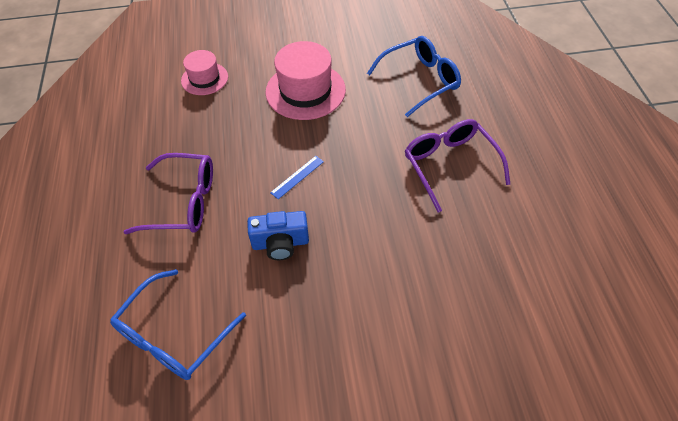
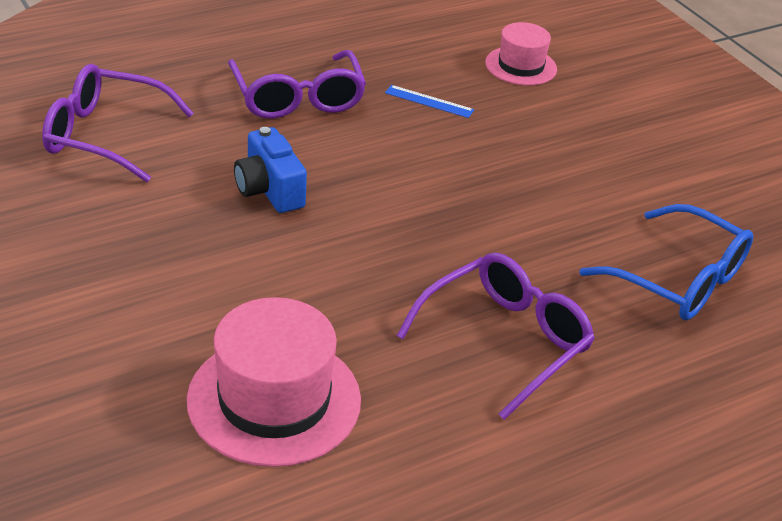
camera: 65 degrees right, 15 degrees down
blue glasses [110,269,246,380] -> purple glasses [42,64,194,182]
pink hat [265,41,346,120] -> pink hat moved to [187,297,361,467]
blue ruler [270,156,324,199] -> blue ruler moved to [385,85,474,118]

